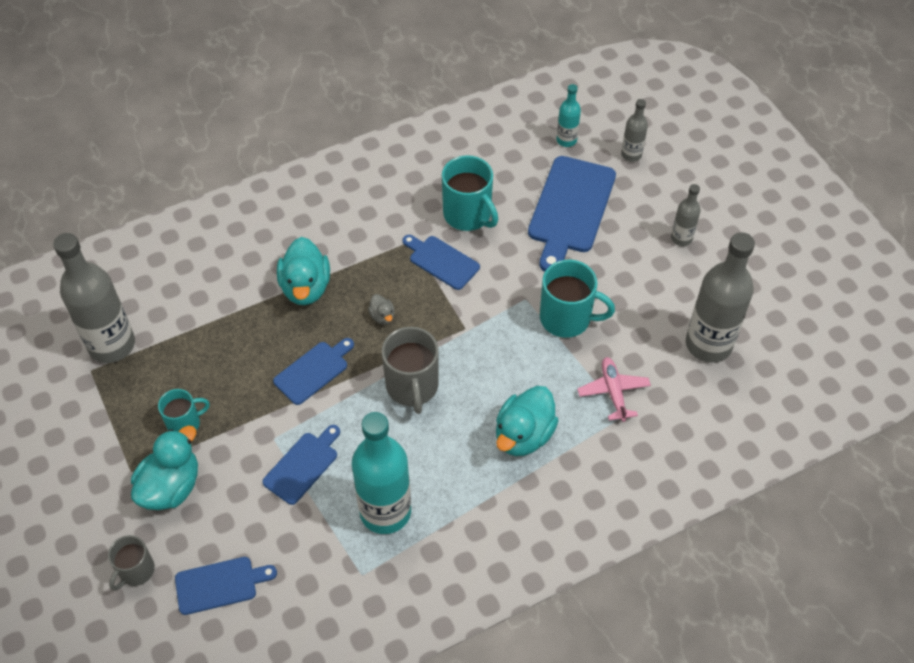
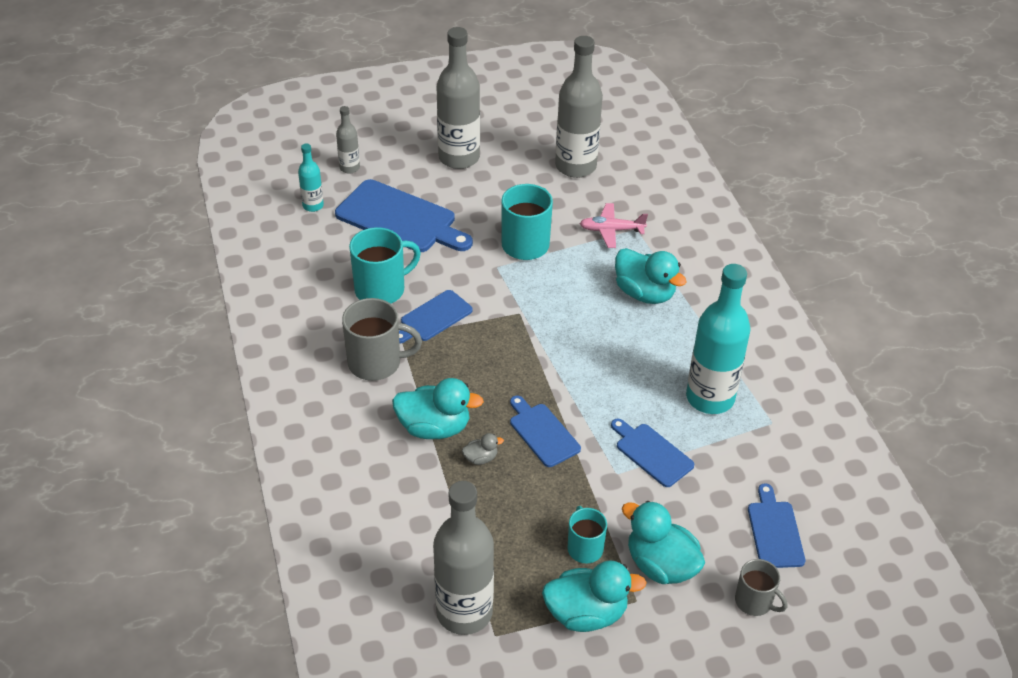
camera: 80 degrees left, 10 degrees down
grey duck [368,294,395,325] -> grey duck moved to [462,433,504,465]
grey mug [382,327,439,414] -> grey mug moved to [342,298,422,381]
grey bottle [671,184,701,246] -> grey bottle [437,27,480,169], size x2.04
none -> turquoise duck [542,560,647,632]

